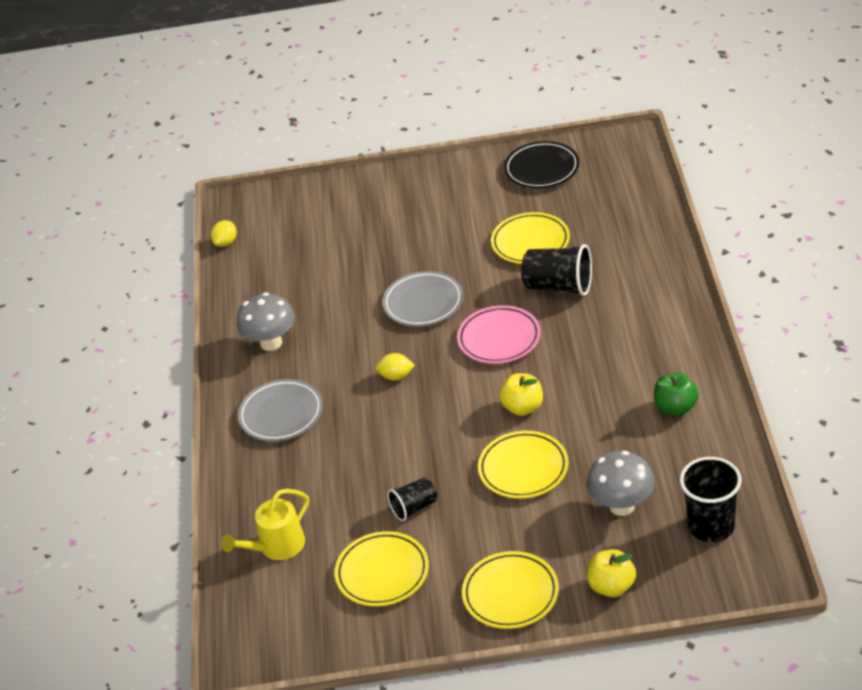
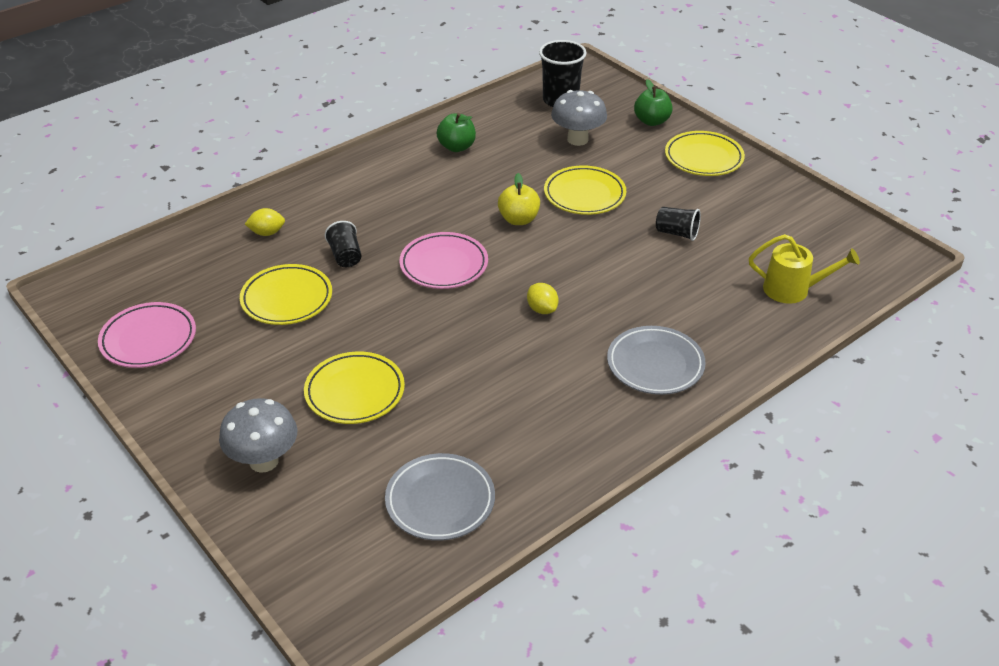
camera: 130 degrees left, 0 degrees up
yellow lemon [211,220,236,247] -> yellow lemon moved to [245,208,285,236]
grey mushroom [236,292,295,351] -> grey mushroom moved to [219,398,297,473]
yellow plate [335,531,429,606] -> yellow plate moved to [304,352,405,424]
grey plate [382,271,463,326] -> grey plate moved to [385,453,495,541]
black plate [504,141,579,188] -> pink plate [98,302,196,368]
black cup [521,244,592,296] -> black cup [324,221,361,267], size x0.60
yellow apple [587,549,636,597] -> green apple [634,79,673,126]

